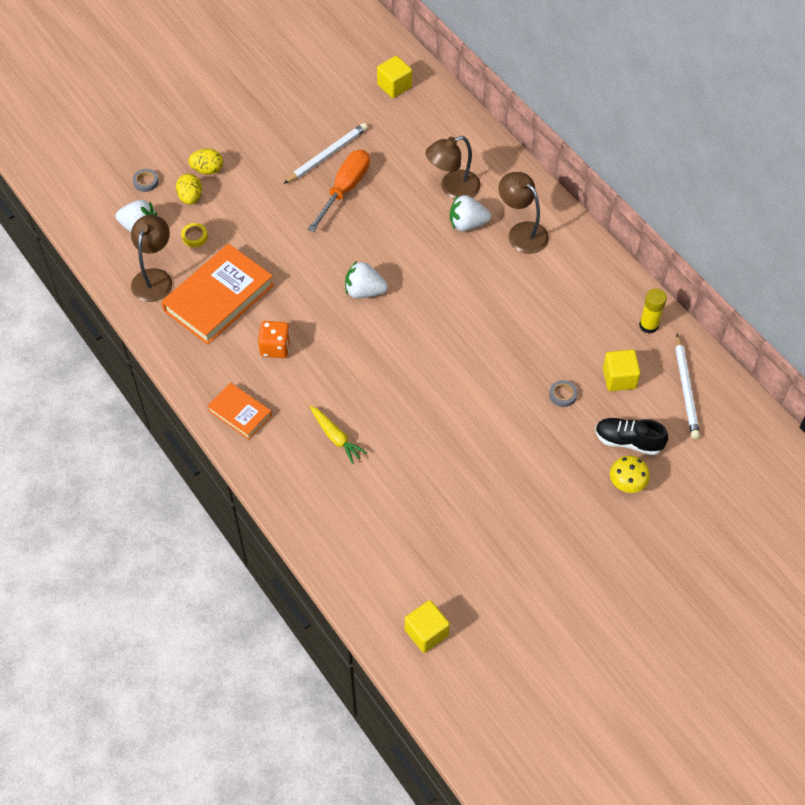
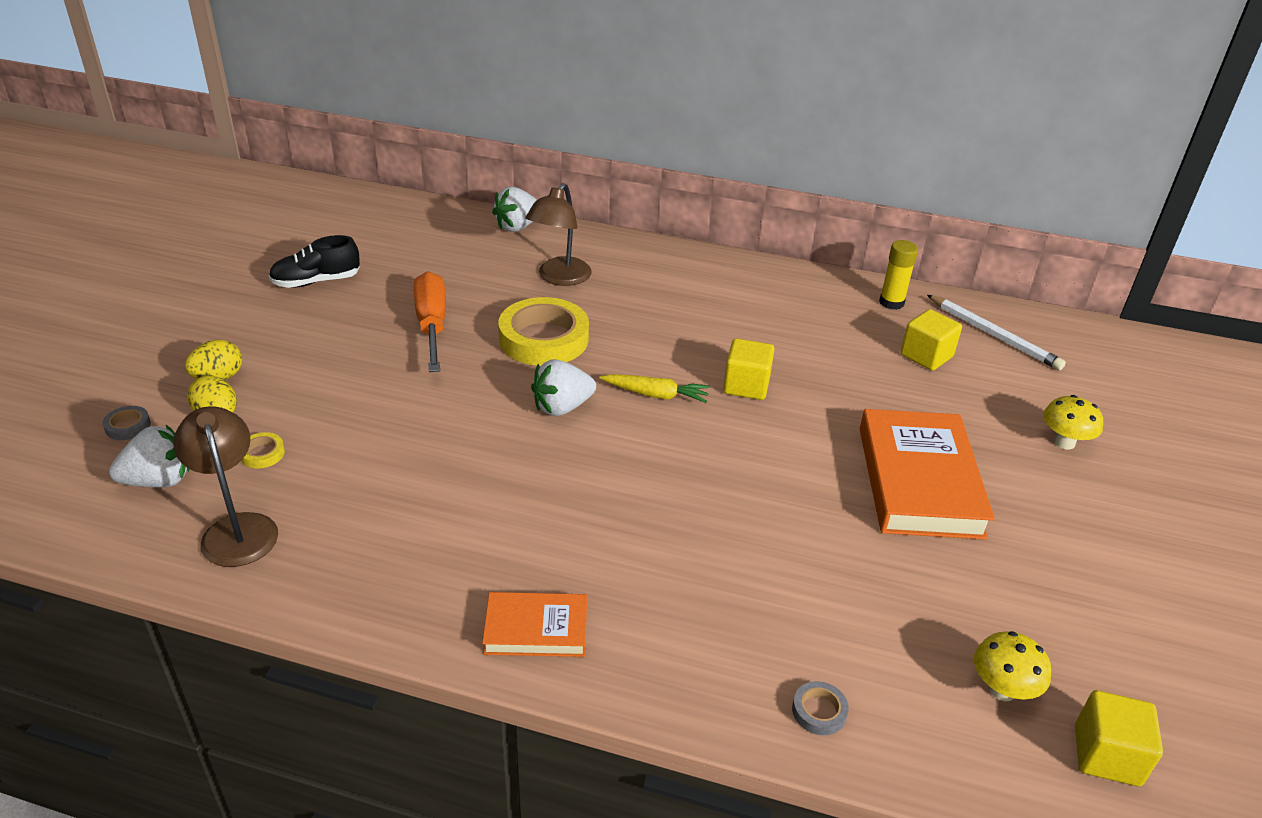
camera: 40 degrees left, 20 degrees down
orange book [161,244,274,345] -> orange book moved to [860,409,995,540]
orange dice [258,321,291,358] -> none
white pencil [284,123,368,184] -> none
yellow carrot [310,406,367,464] -> yellow carrot moved to [599,374,710,403]
yellow cube [377,56,412,98] -> yellow cube moved to [723,338,774,400]
white strawberry [450,195,491,231] -> white strawberry moved to [492,187,537,232]
brown lamp [499,172,549,254] -> none
grey tape [549,380,577,407] -> grey tape moved to [792,681,849,735]
black shoe [595,418,668,455] -> black shoe moved to [269,235,360,288]
none -> yellow tape [498,297,589,366]
none -> yellow mushroom [974,631,1051,701]

